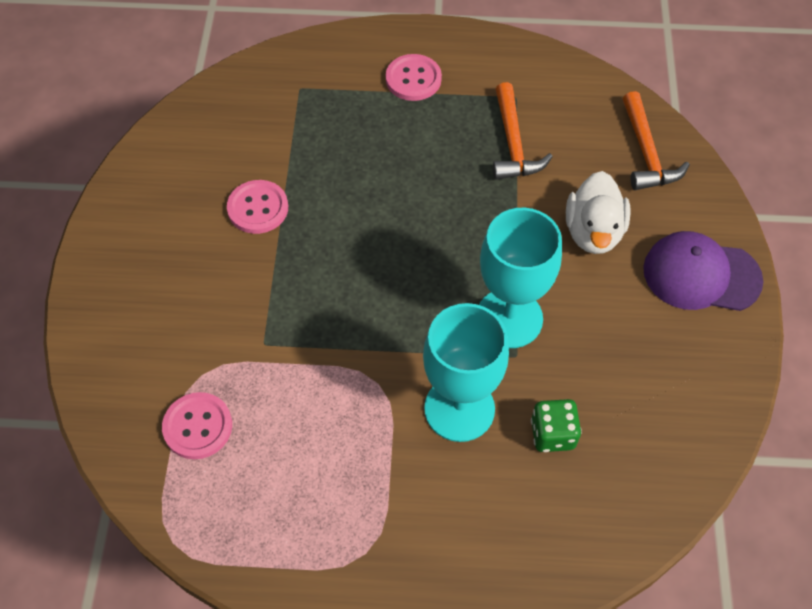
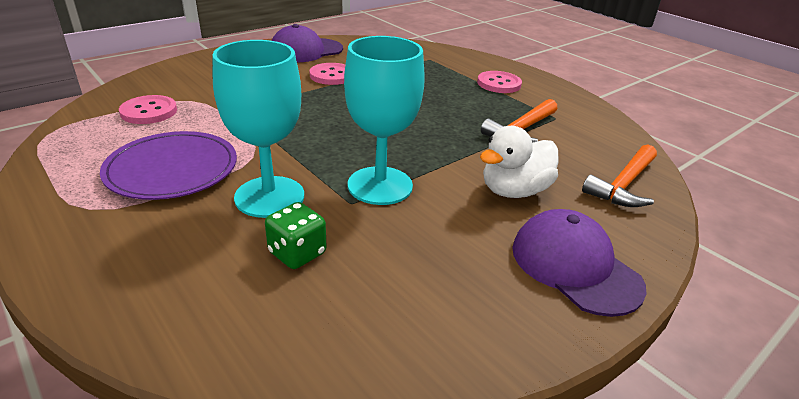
camera: 45 degrees right, 25 degrees down
none -> purple plate [100,131,237,200]
none -> purple cap [271,24,343,62]

